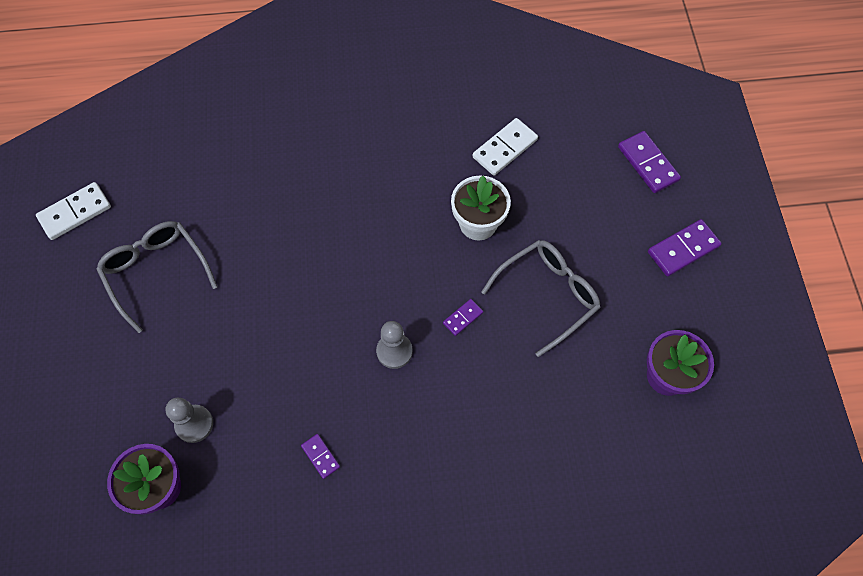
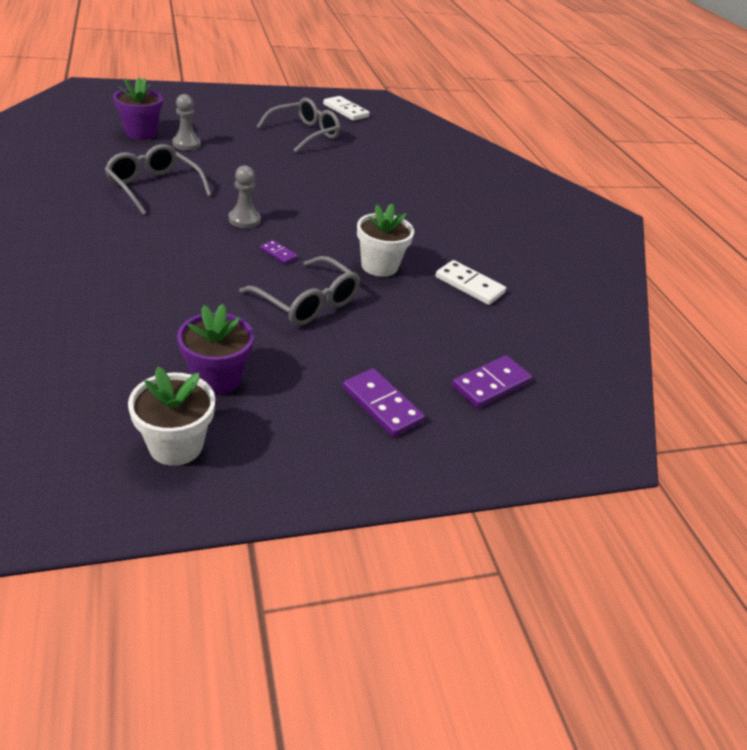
camera: 75 degrees right, 25 degrees down
purple domino [301,434,340,479] -> grey glasses [104,144,211,215]
none -> white flower pot [128,367,215,466]

